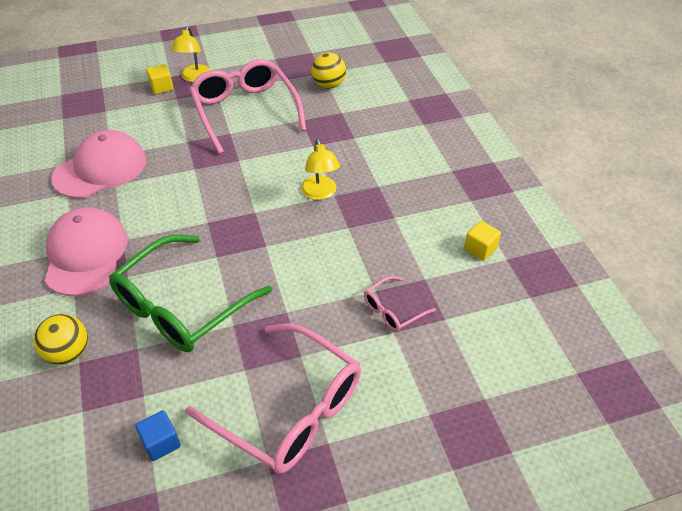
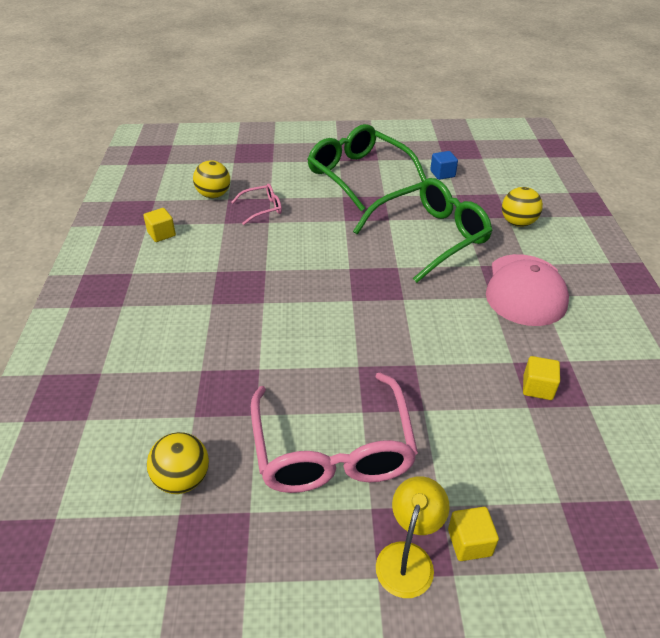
camera: 165 degrees left, 5 degrees down
pink cap [51,130,146,198] -> yellow cube [523,356,560,400]
pink glasses [186,323,361,474] -> green glasses [307,124,426,211]
yellow lamp [301,139,340,200] -> none
none -> yellow ball [193,160,230,198]

